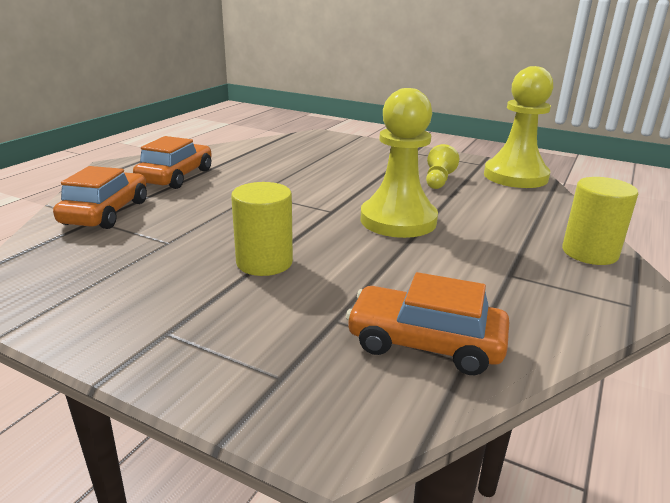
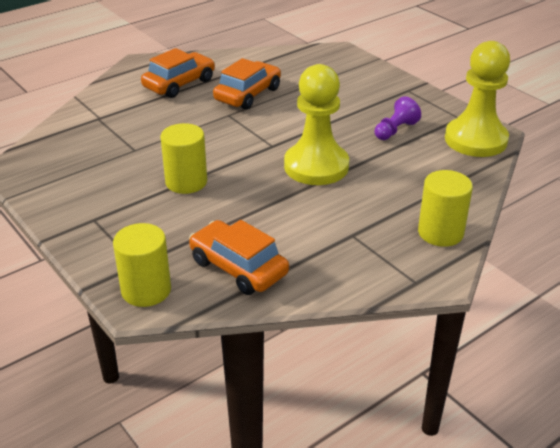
camera: 25 degrees right, 10 degrees up
orange car [53,166,147,229] -> orange car moved to [213,58,281,110]
yellow pawn [426,144,459,189] -> purple pawn [375,96,421,140]
none -> yellow cylinder [113,223,171,307]

